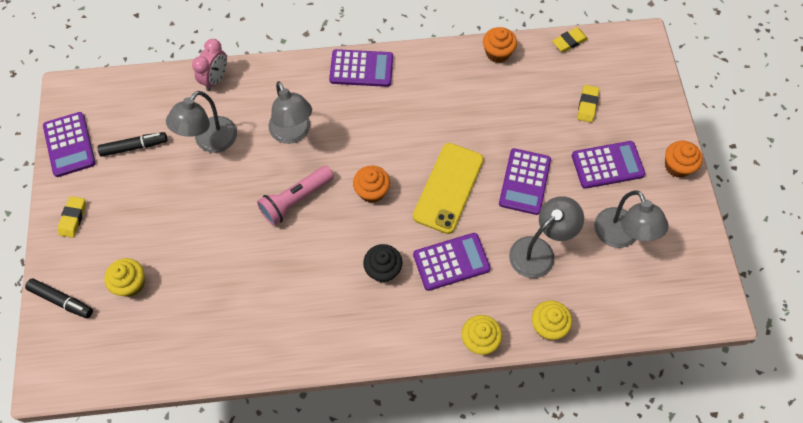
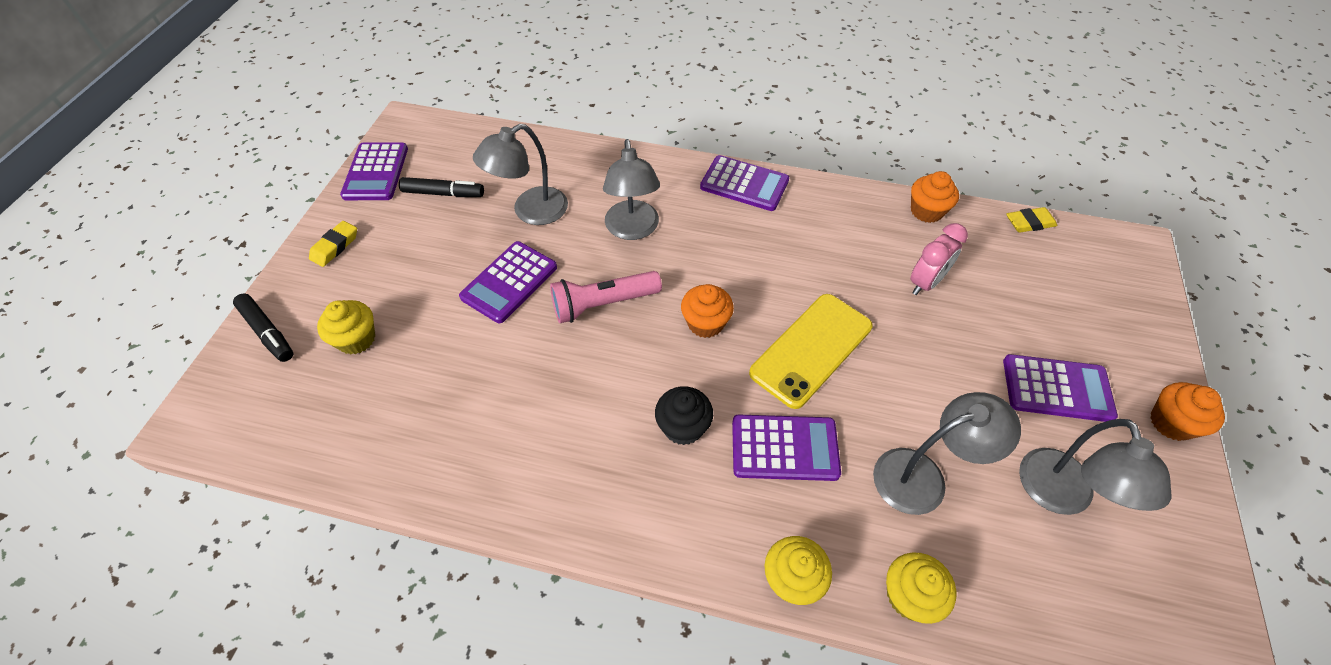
camera: 20 degrees right, 10 degrees down
pink clock [192,39,227,91] -> pink clock moved to [910,223,968,295]
purple calculator [499,148,551,215] -> purple calculator moved to [459,241,557,323]
yellow eraser [577,85,599,123] -> none

